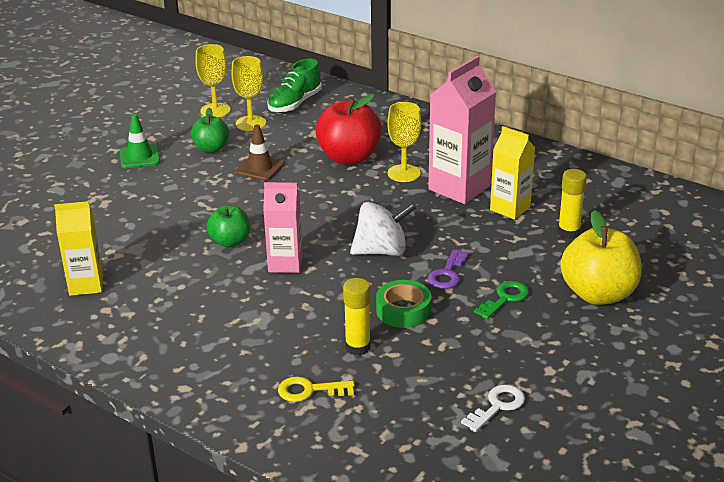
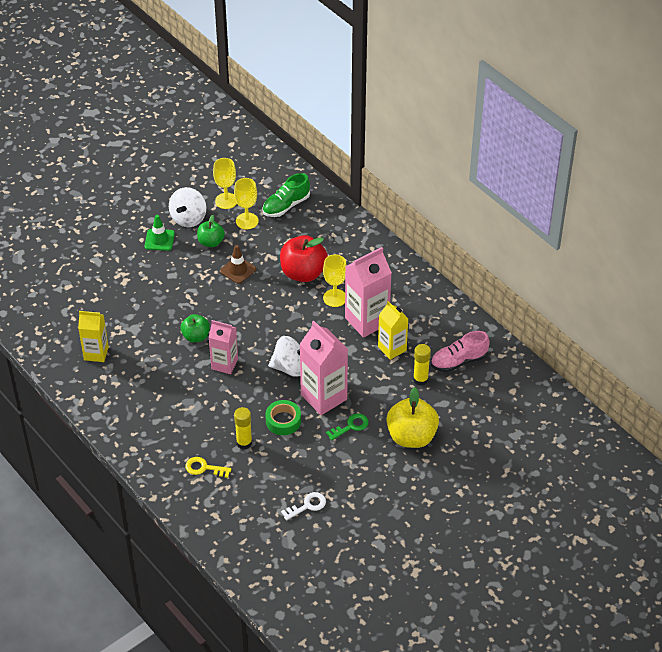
camera: 15 degrees right, 15 degrees up
purple key [428,249,468,289] -> pink carton [299,321,348,415]
none -> white spinning top [169,187,206,227]
none -> pink shoe [431,331,490,372]

